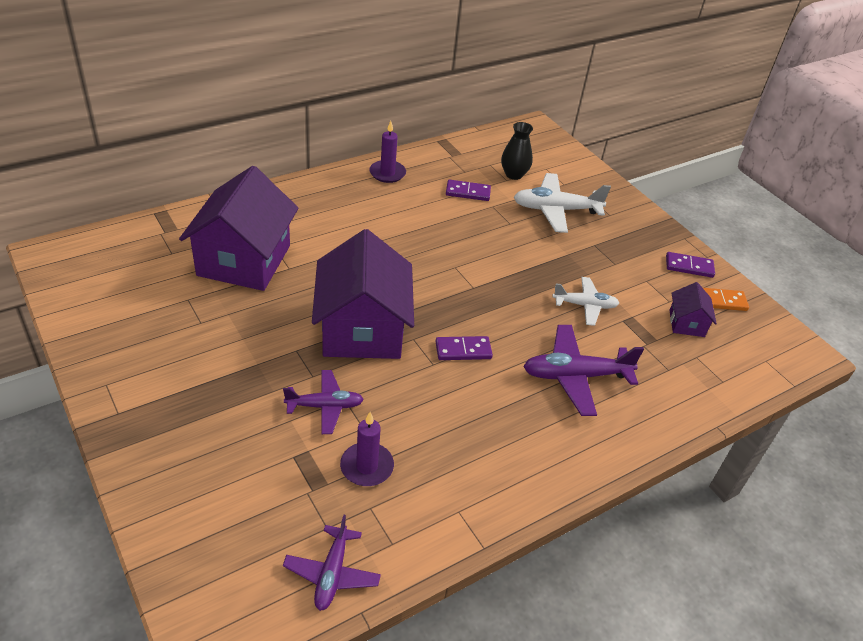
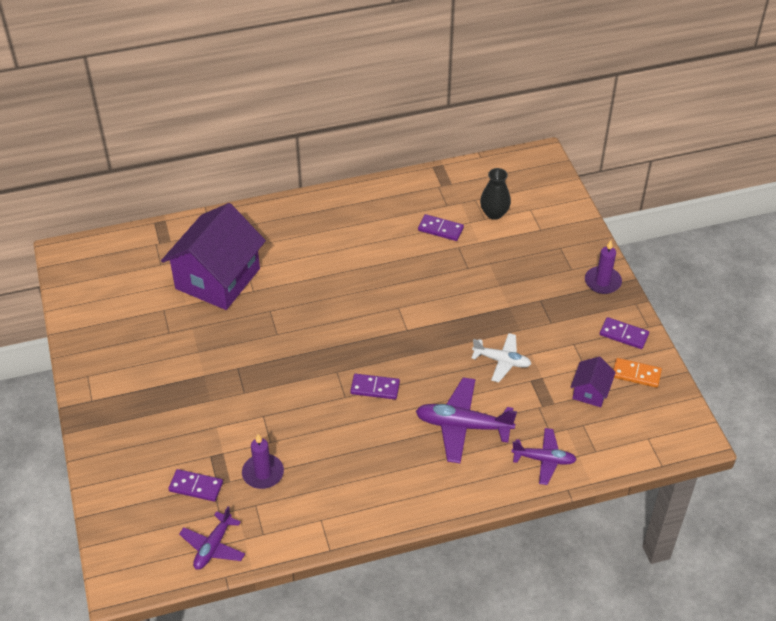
camera: 20 degrees right, 5 degrees up
purple plane [283,370,364,434] -> purple plane moved to [511,428,577,485]
purple house [312,229,414,359] -> none
purple candle [369,121,406,183] -> purple candle moved to [585,240,622,294]
white plane [514,173,611,233] -> none
none -> purple domino [168,469,223,502]

